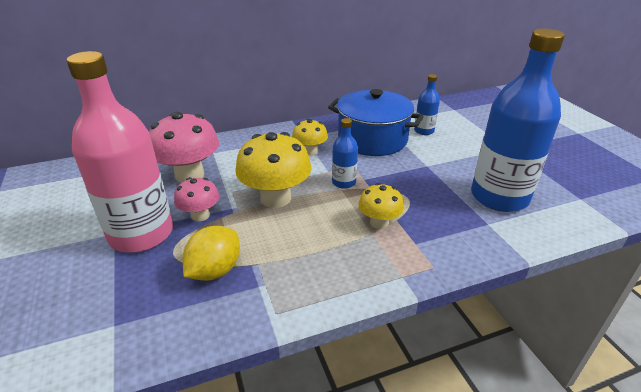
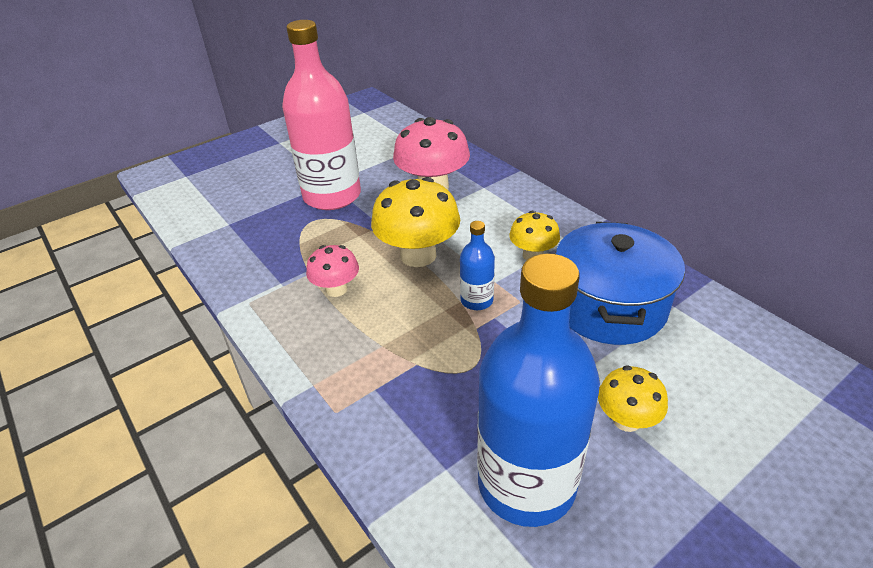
camera: 75 degrees right, 5 degrees up
pink mushroom [174,177,219,221] -> pink mushroom moved to [306,245,359,297]
yellow lemon [183,226,240,281] -> none
yellow mushroom [359,183,404,229] -> yellow mushroom moved to [598,365,668,432]
blue bottle [414,74,440,135] -> none

